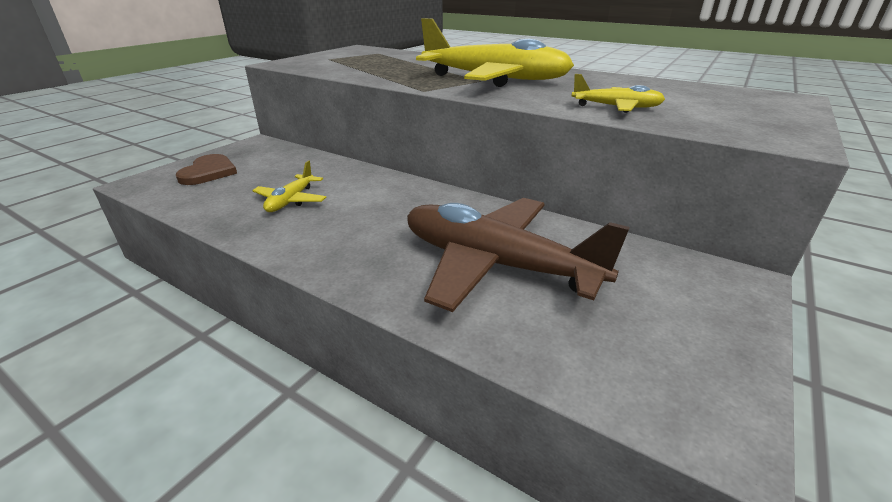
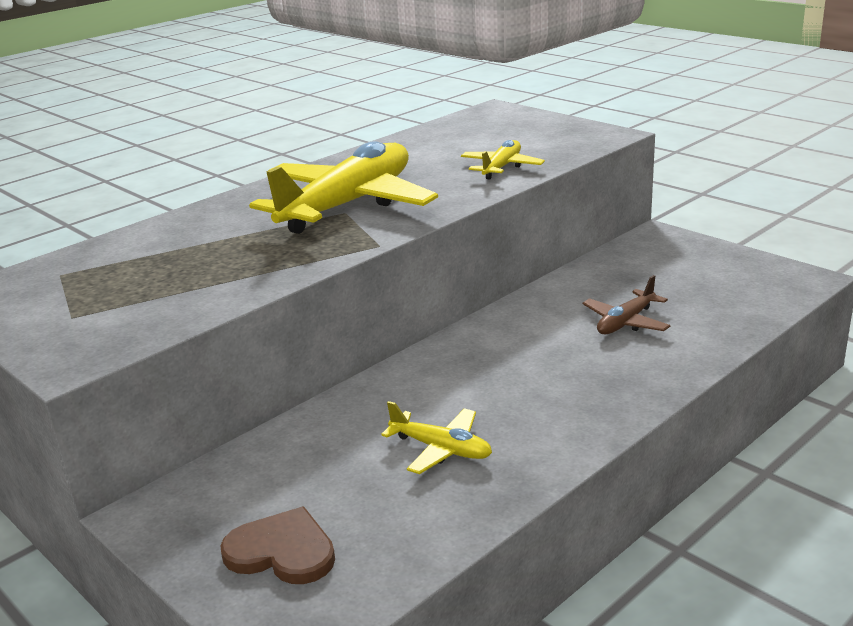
camera: 75 degrees left, 5 degrees down
brown plane [407,198,630,312] -> brown plane [583,275,670,335], size x0.46

